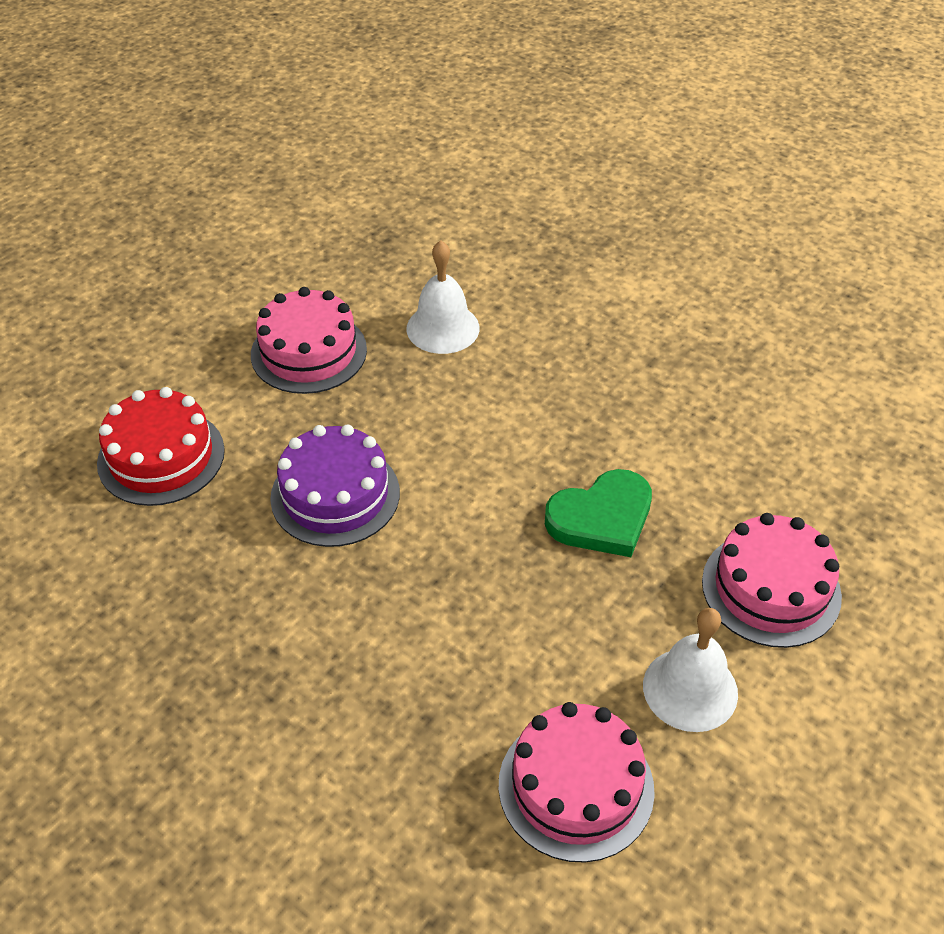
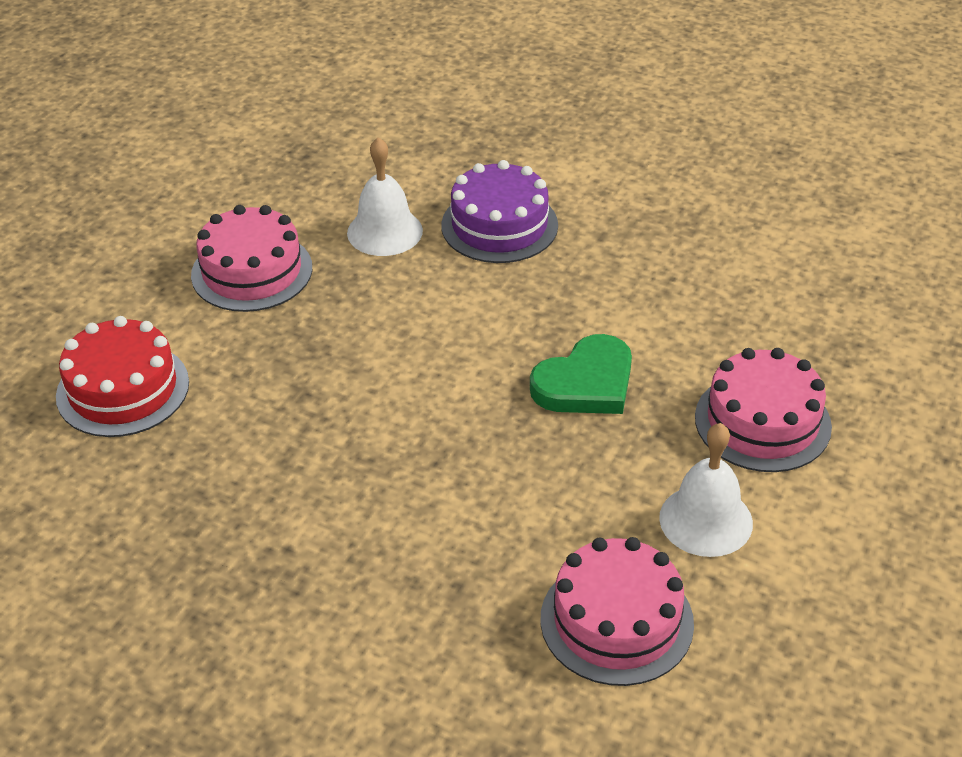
camera: 10 degrees left, 5 degrees down
purple cake [270,424,400,547] -> purple cake moved to [441,160,558,263]

